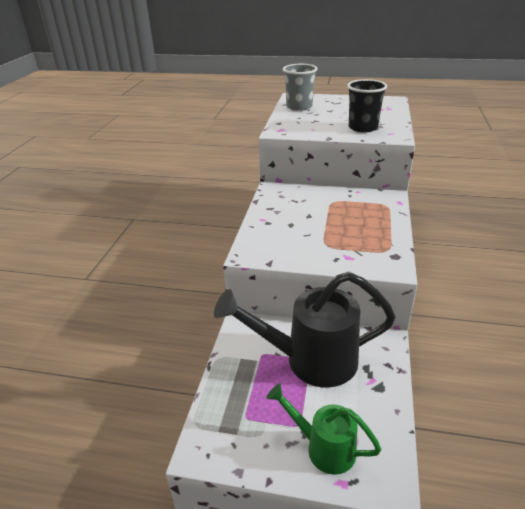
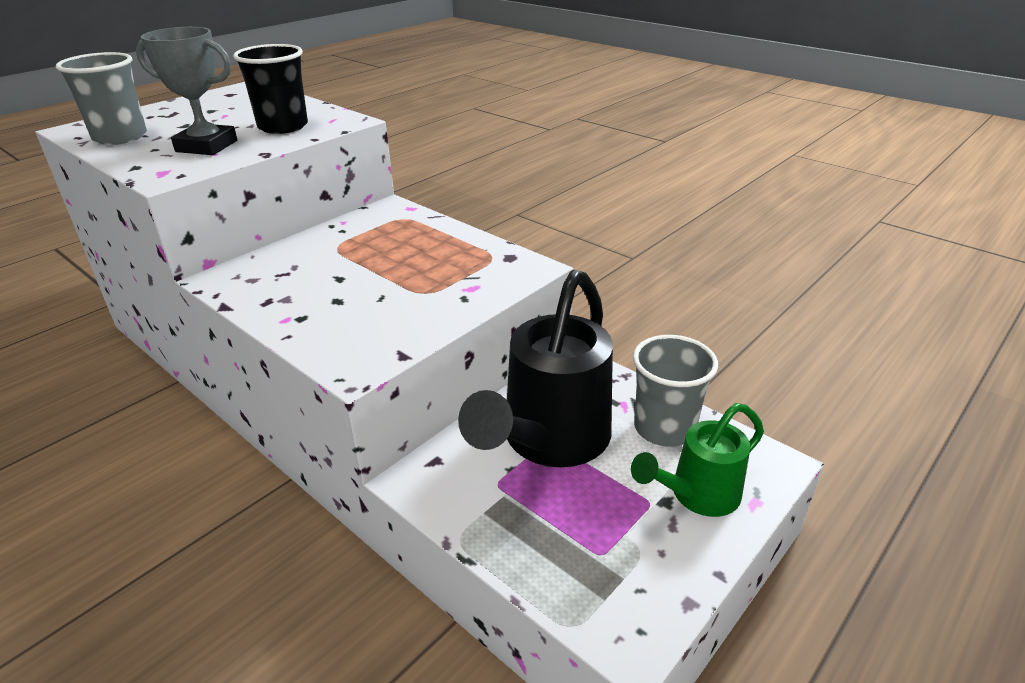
camera: 60 degrees left, 0 degrees up
none -> grey trophy [136,27,237,155]
none -> grey cup [633,335,718,447]

